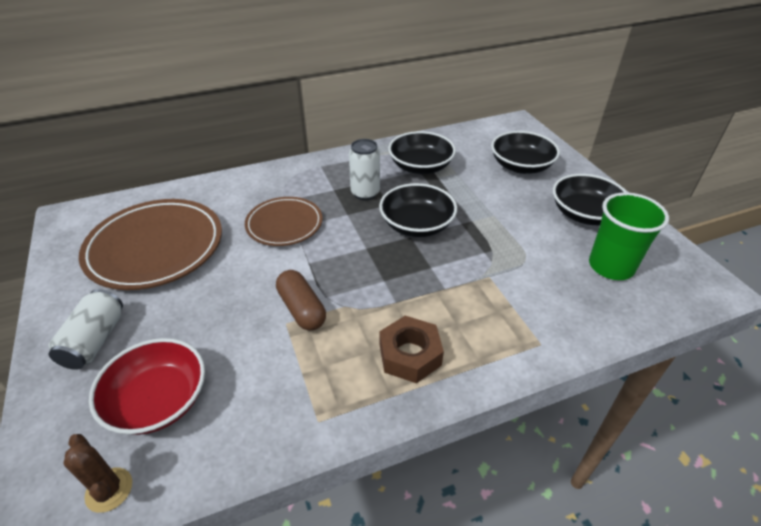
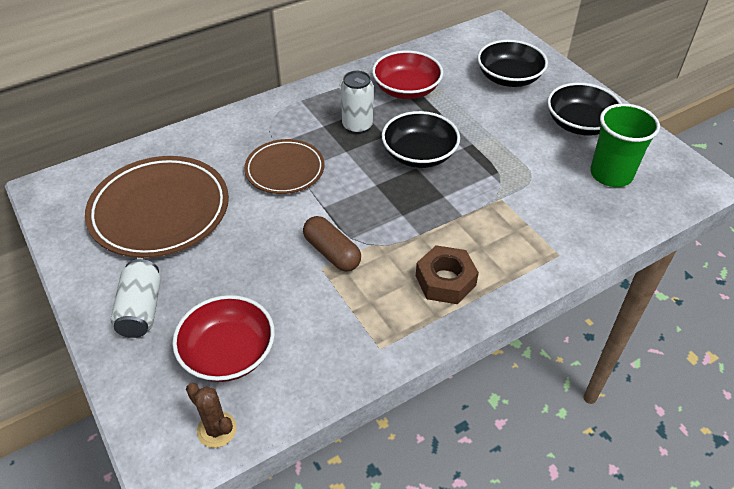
camera: 10 degrees left, 5 degrees up
black bowl [388,131,456,174] -> red bowl [372,50,443,99]

